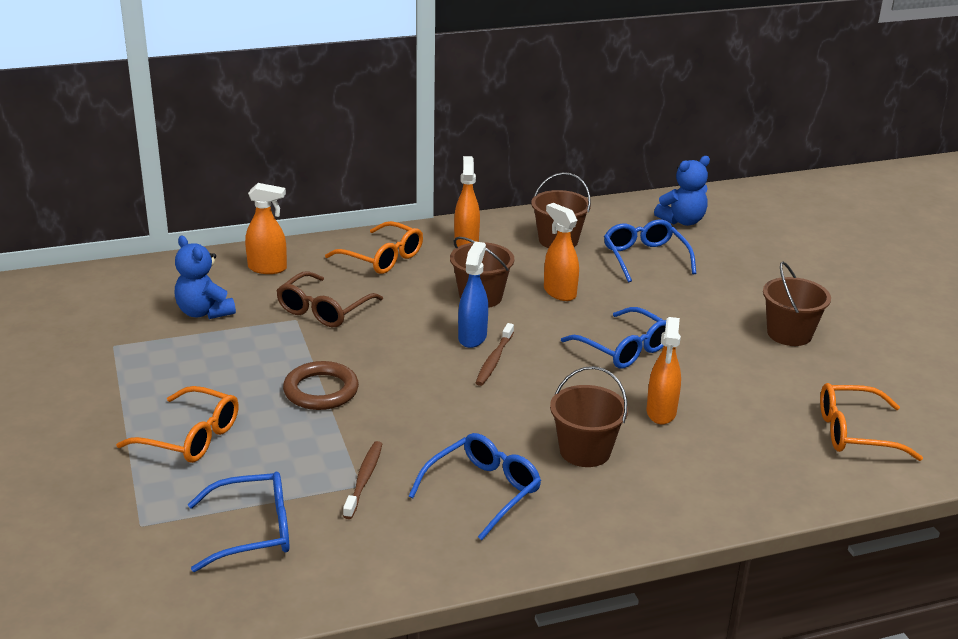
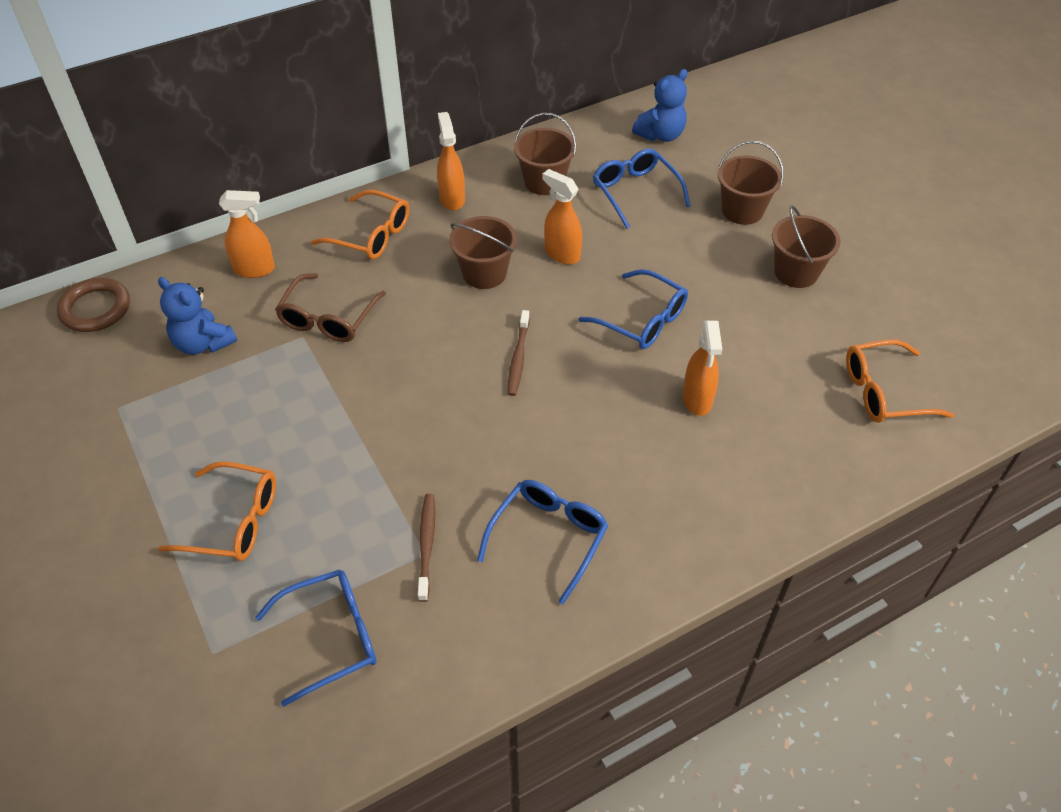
camera: 10 degrees left, 20 degrees up
brown ring [283,361,359,410] -> brown ring moved to [57,278,130,332]
blue spray bottle [458,241,488,348] -> none
brown bucket [550,366,628,467] -> brown bucket moved to [718,141,784,225]

